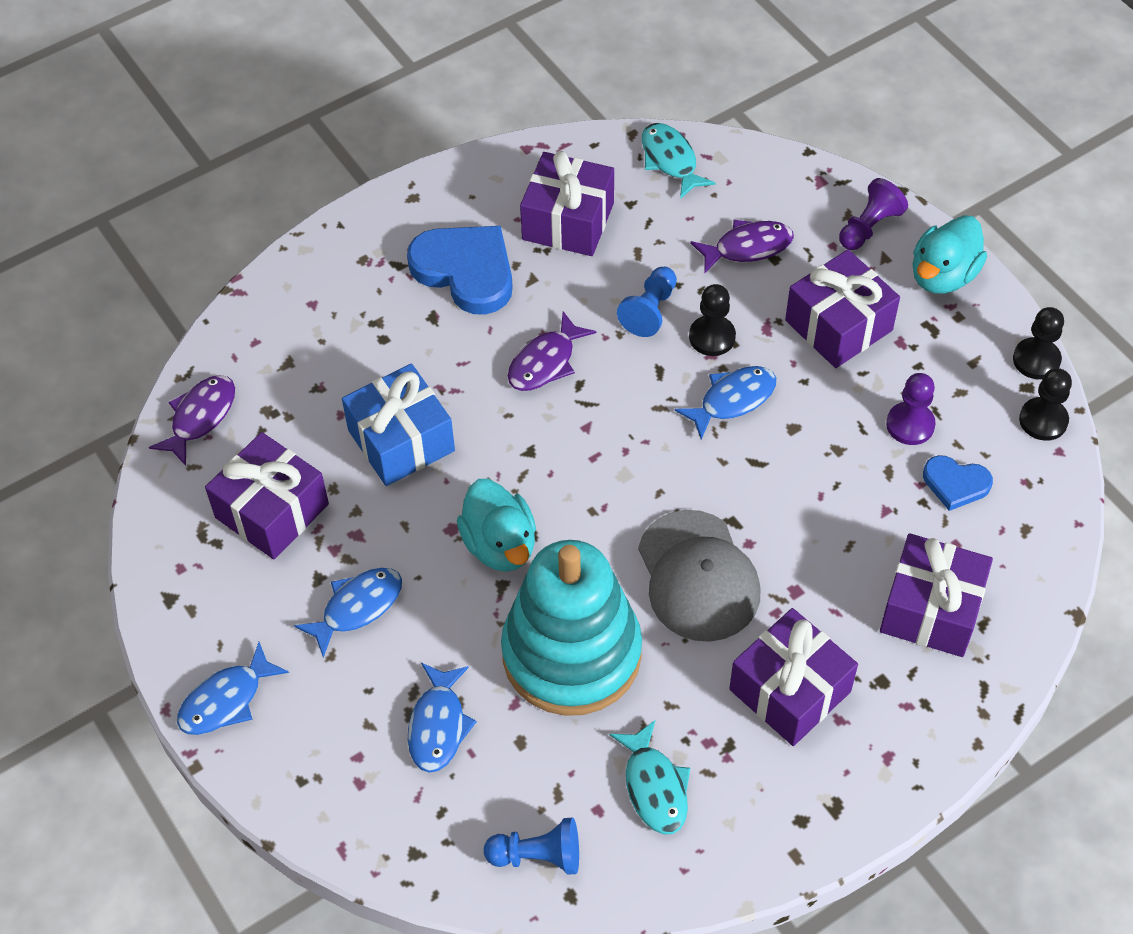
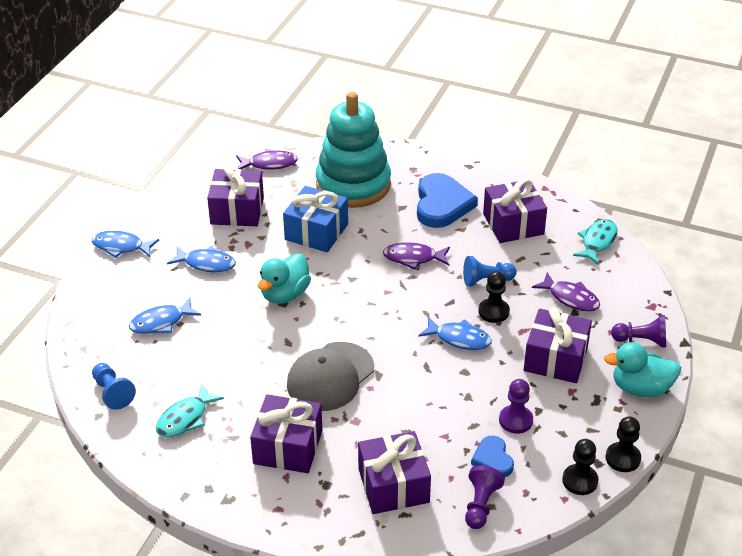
camera: 55 degrees right, 15 degrees down
turquoise stacking toy [501,540,642,716] -> turquoise stacking toy moved to [316,92,391,208]
none -> purple pawn [465,465,505,529]

